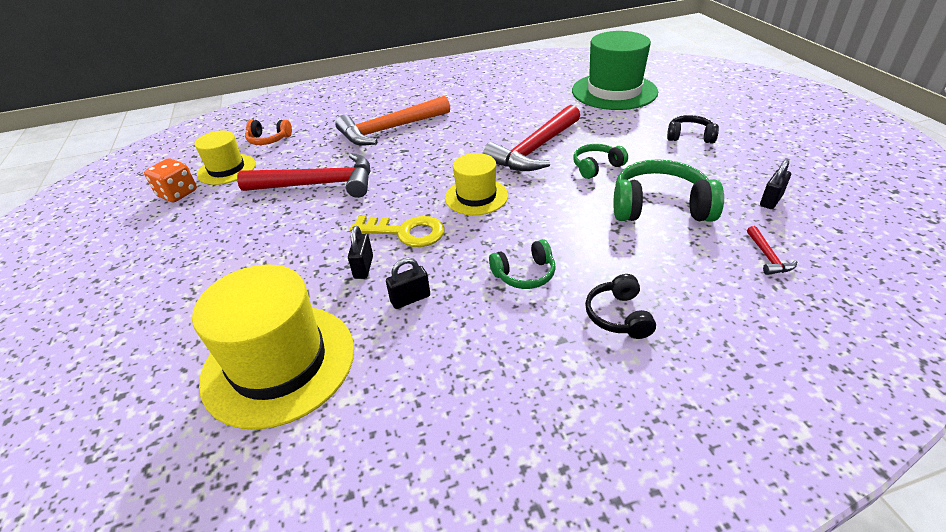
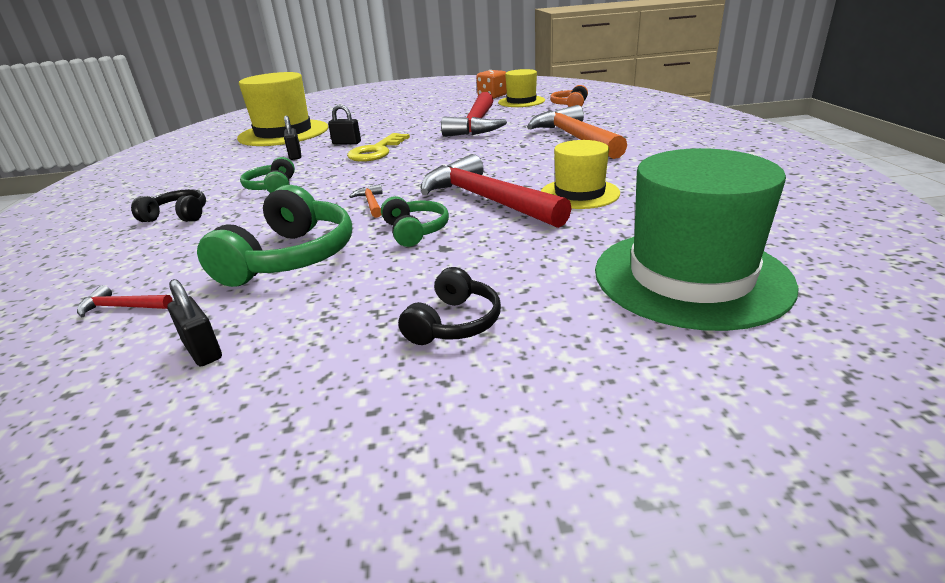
camera: 100 degrees right, 10 degrees down
yellow hat [445,153,508,215] -> yellow hat moved to [541,140,620,209]
none -> orange hammer [349,184,383,218]

